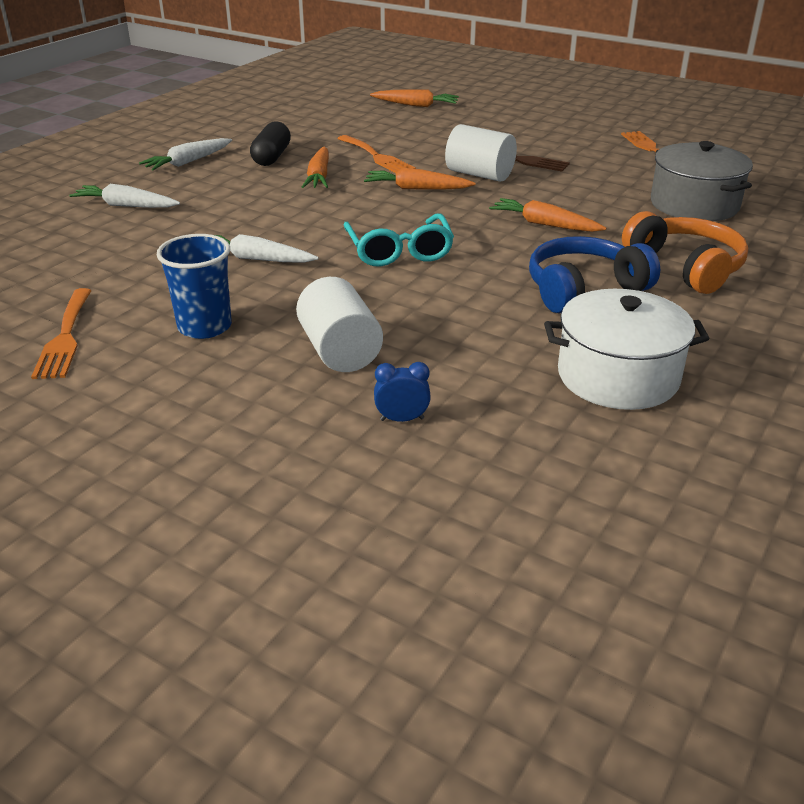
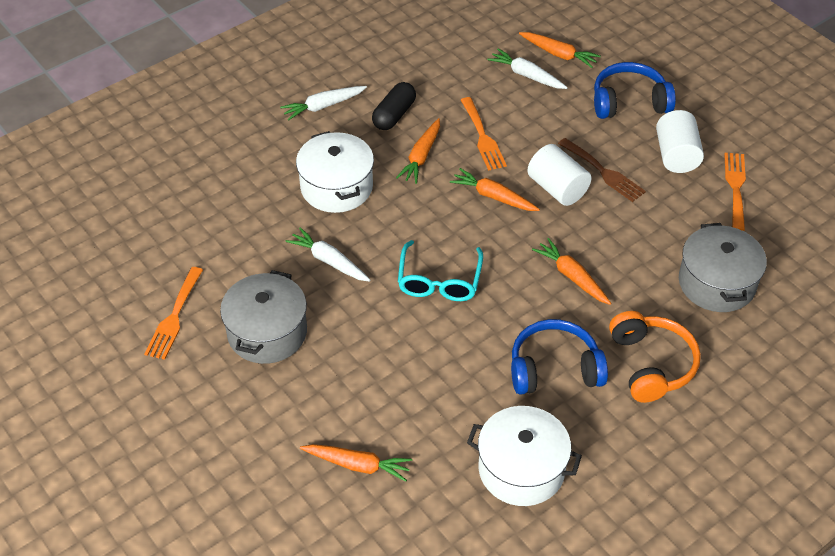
camera: 20 degrees right, 15 degrees up
white carrot [69,184,180,208] -> white carrot moved to [487,49,568,89]
blue cup [157,234,232,339] -> grey pot [220,270,307,364]
white cylinder [296,277,383,372] -> white cylinder moved to [656,110,704,173]
blue clock [374,362,431,422] -> orange carrot [300,444,412,482]
none -> white pot [296,131,374,213]
none -> blue headphones [594,62,676,119]

